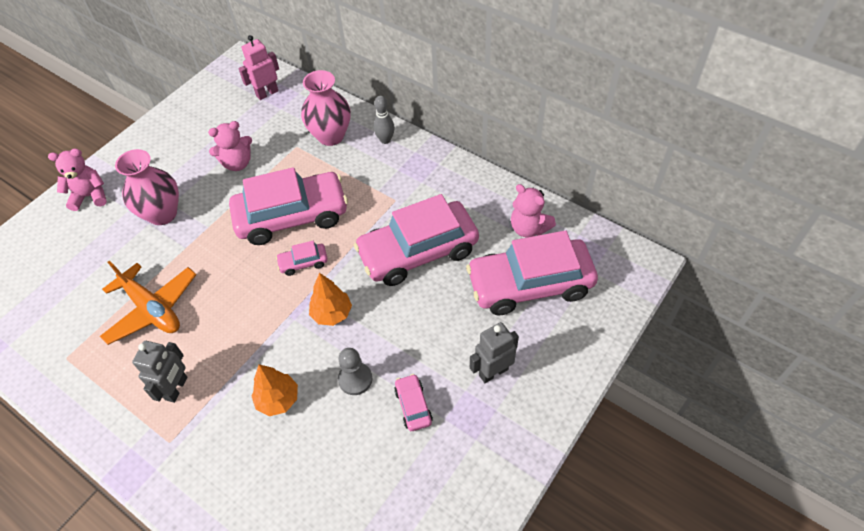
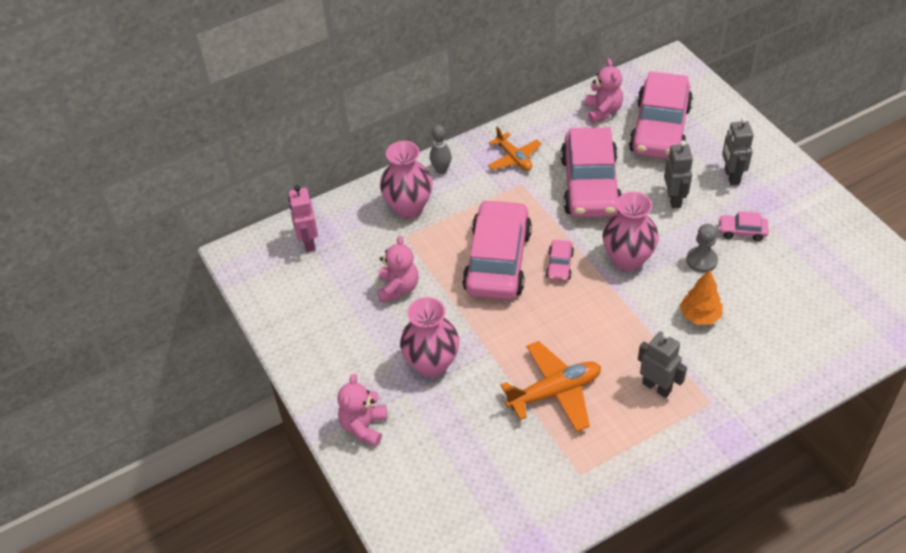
camera: 65 degrees left, 5 degrees down
orange tree [309,273,352,326] -> pink vase [602,192,659,271]
pink teddy bear [511,184,556,238] -> pink teddy bear turned 75 degrees counterclockwise [584,59,623,123]
none -> orange plane [488,126,542,171]
none -> grey robot [664,140,693,208]

